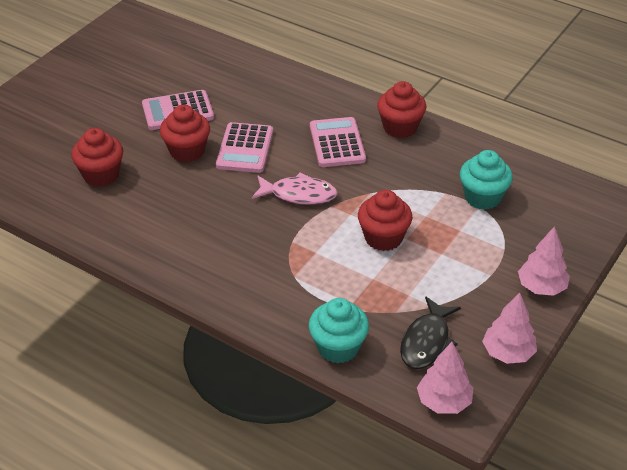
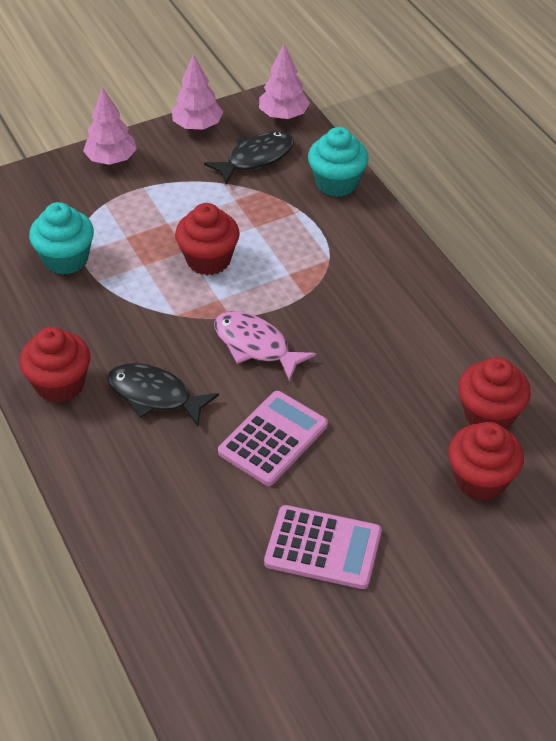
camera: 150 degrees left, 5 degrees up
red cupcake [160,105,210,162] -> red cupcake moved to [458,357,531,429]
pink calculator [310,117,366,167] -> black fish [107,363,219,427]

